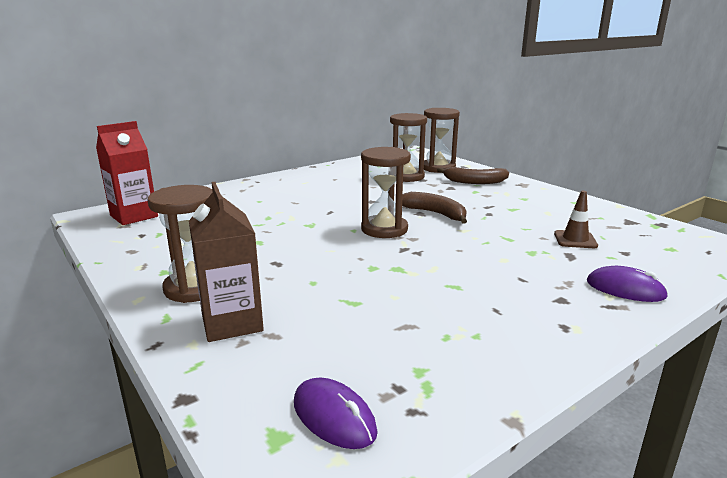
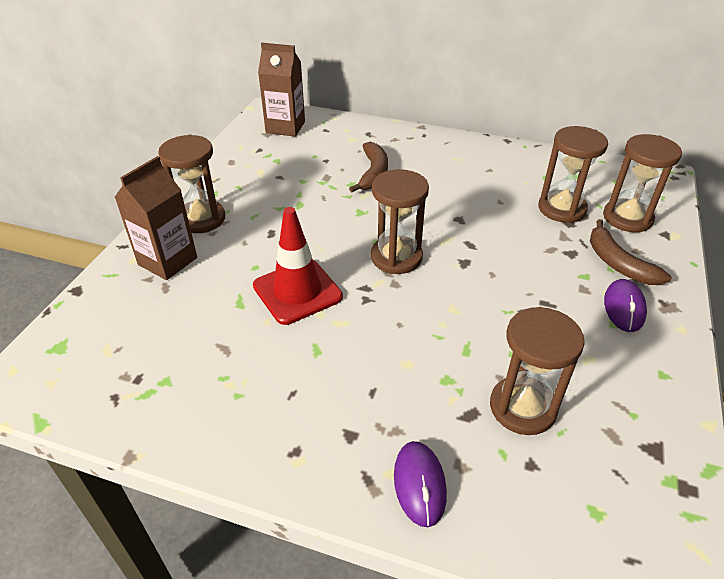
camera: 55 degrees right, 20 degrees up
red carton [96,121,158,225] -> brown carton [258,43,305,137]
purple mouse [294,377,378,449] -> purple mouse moved to [604,279,647,332]
brown banana [402,192,467,224] -> brown banana moved to [349,142,388,192]
brown traffic cone [554,191,598,248] -> brown hourglass [490,307,585,435]
none -> red traffic cone [253,207,343,325]

